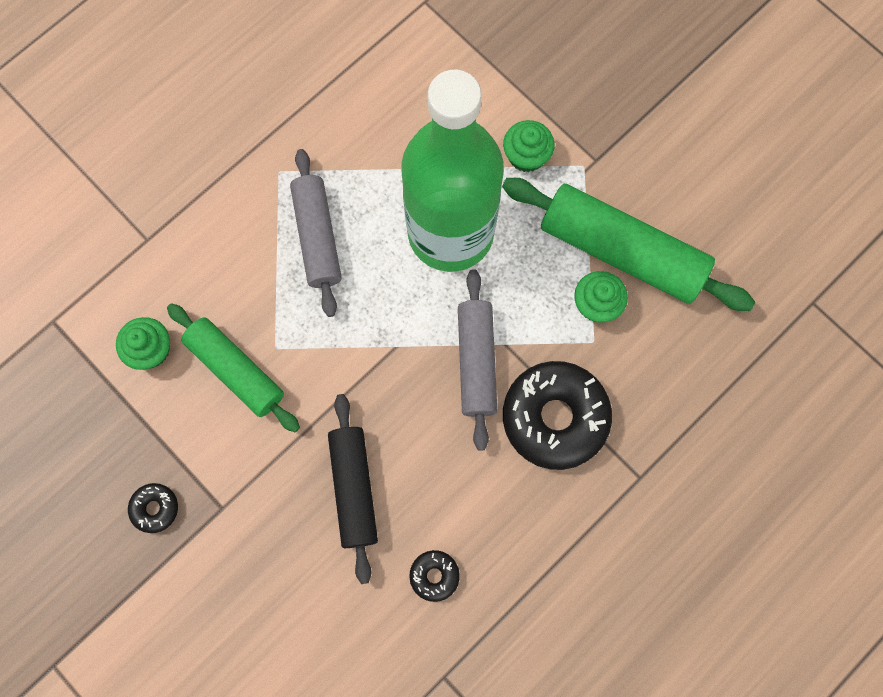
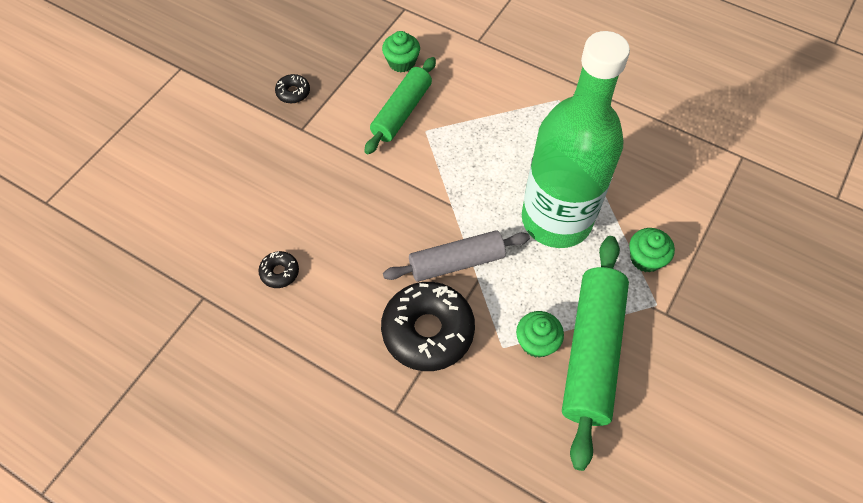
camera: 75 degrees right, 15 degrees down
grey rolling pin [290,149,342,317] -> none
black rolling pin [328,394,378,584] -> none

